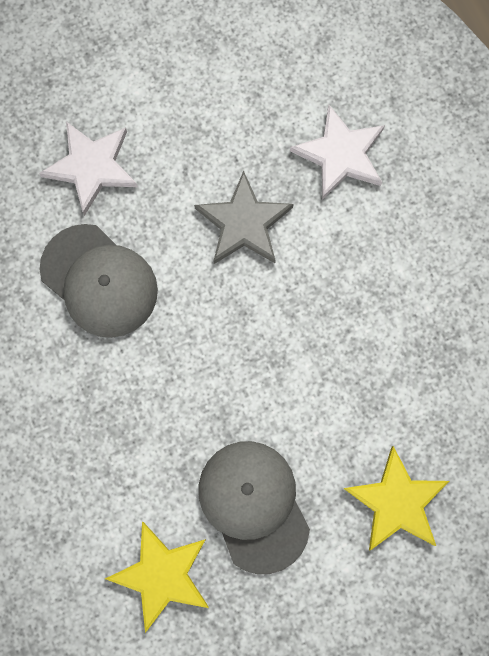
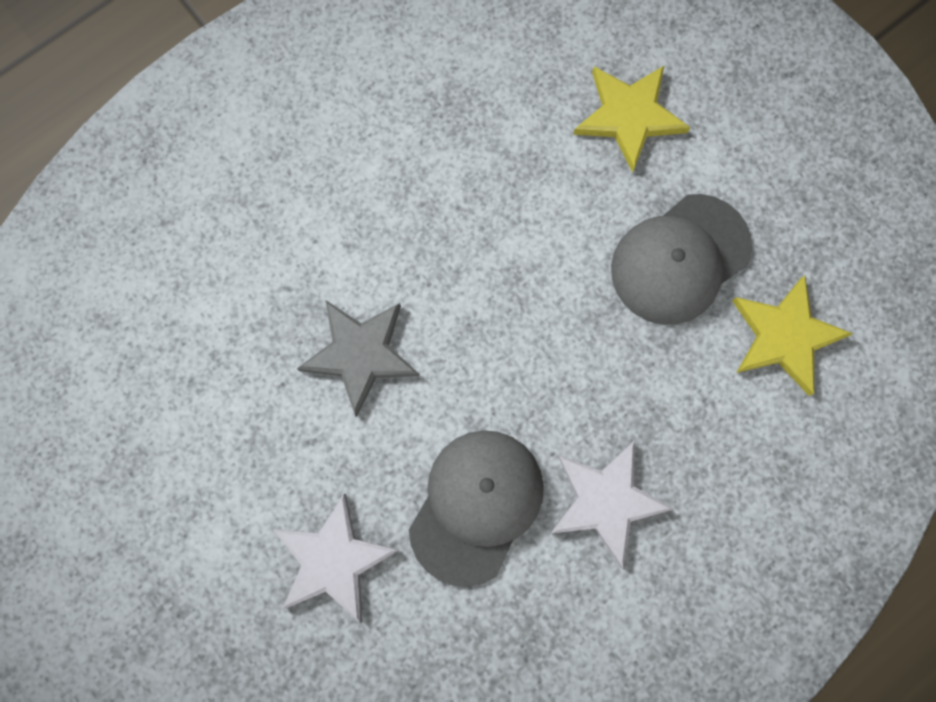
camera: 105 degrees left, 0 degrees up
white star [290,105,385,200] -> white star moved to [550,441,674,568]

